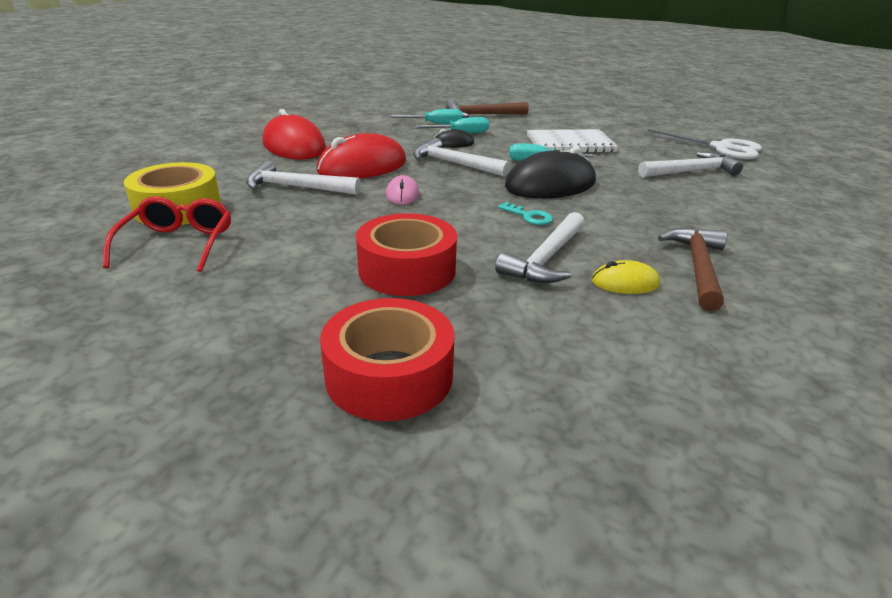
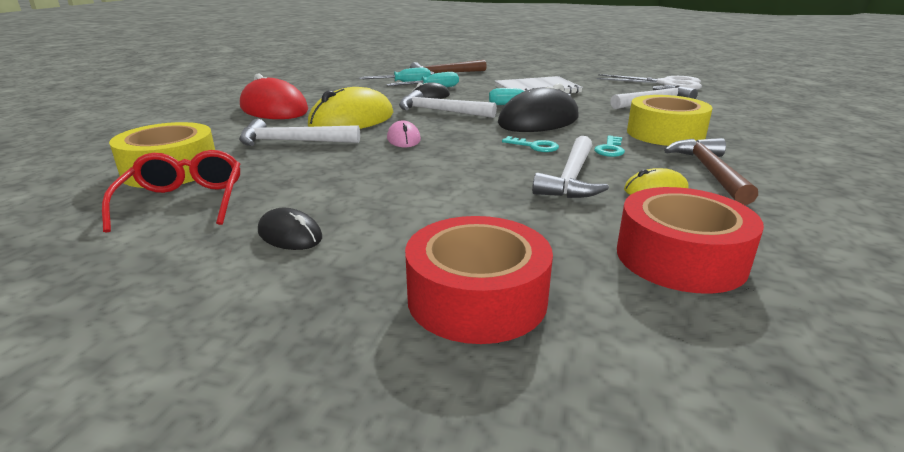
camera: 10 degrees left, 5 degrees down
red mouse [316,133,406,179] -> yellow mouse [308,87,393,129]
red tape [356,213,457,296] -> red tape moved to [617,187,764,294]
none -> black mouse [258,208,322,250]
none -> turquoise key [594,136,625,157]
none -> yellow tape [627,95,713,146]

